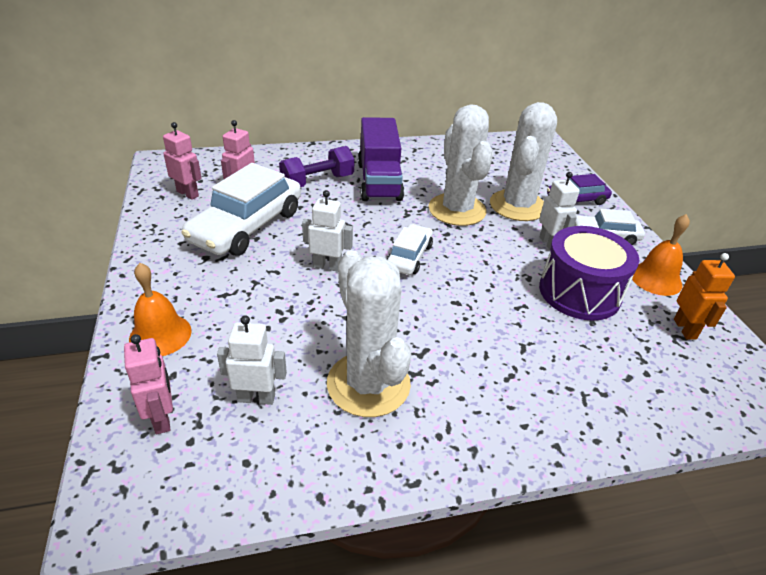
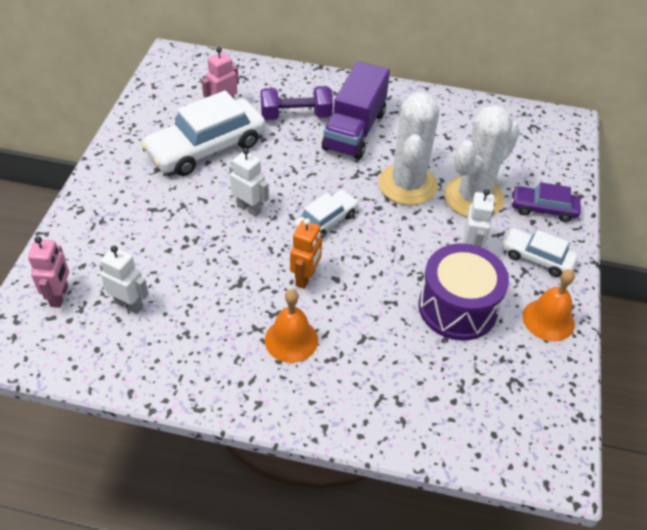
camera: 25 degrees right, 10 degrees up
orange bell [129,263,192,356] -> orange bell moved to [265,289,318,363]
pink robot [163,122,202,200] -> none
white cactus [327,250,411,417] -> none
orange robot [674,253,735,340] -> orange robot moved to [290,218,322,289]

